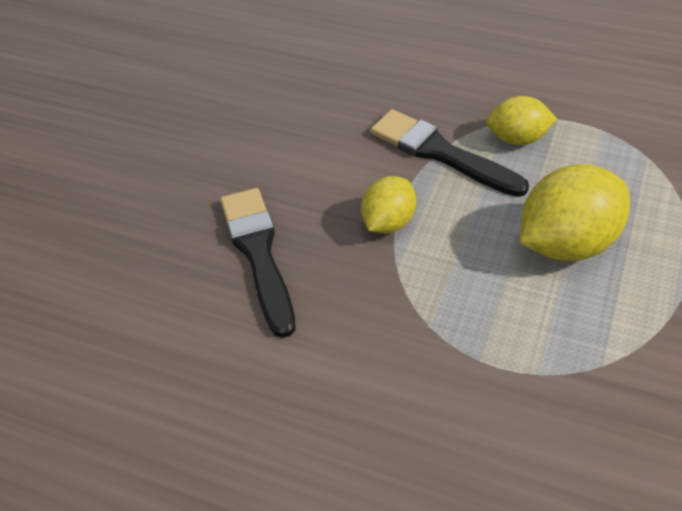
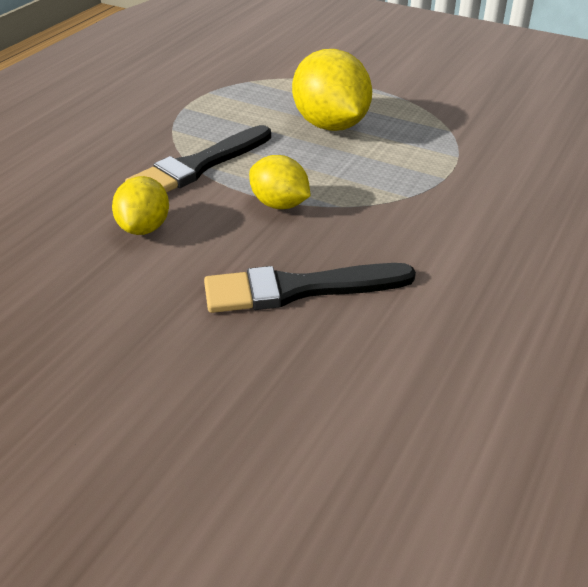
camera: 85 degrees left, 10 degrees down
yellow lemon [486,96,557,145] -> yellow lemon moved to [112,176,169,235]

